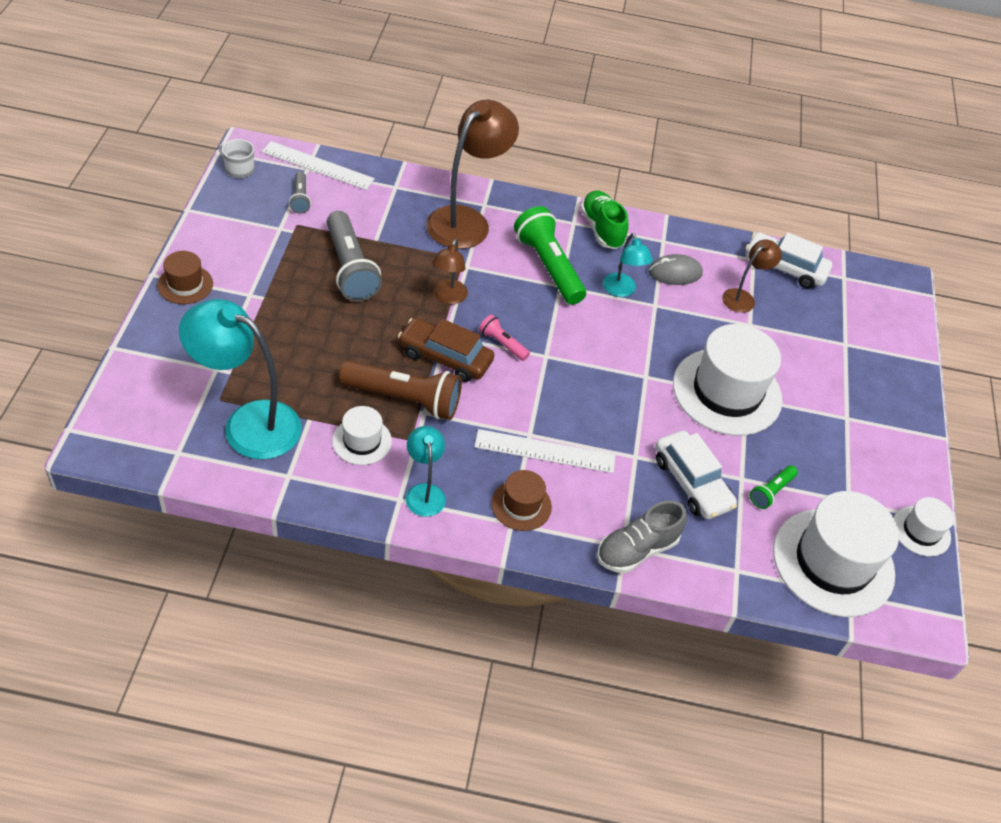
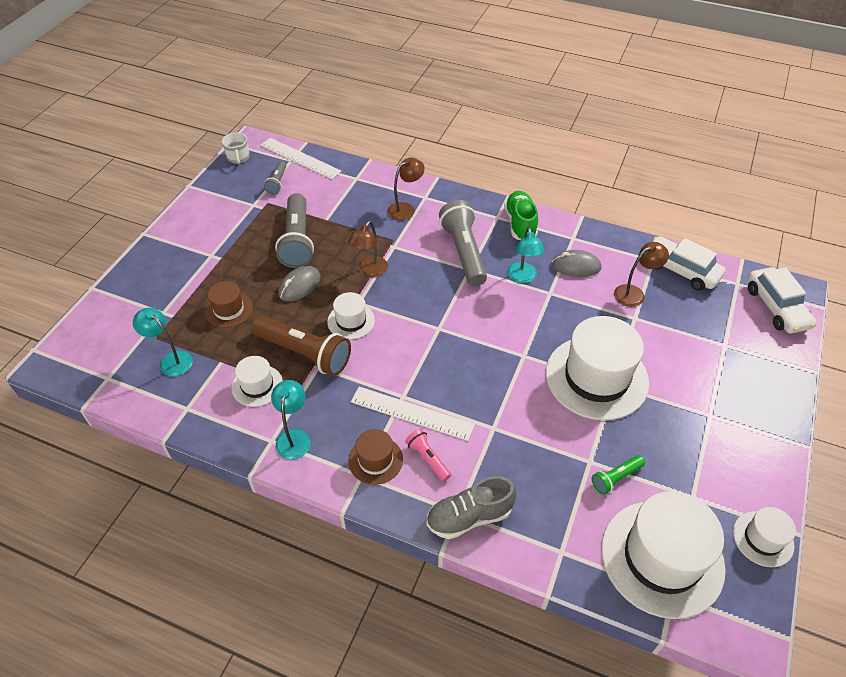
camera: 20 degrees right, 0 degrees up
brown hat [157,251,213,304] -> brown hat moved to [205,281,253,328]
turquoise lamp [179,299,302,460] -> turquoise lamp [133,307,193,376], size x0.52
white mug [219,139,254,178] -> white mug turned 150 degrees counterclockwise [222,133,249,164]
brown car [398,318,494,382] -> white hat [327,292,375,340]
brown lamp [426,100,519,249] -> brown lamp [387,158,425,221], size x0.52
pink flashlight [479,315,530,361] -> pink flashlight moved to [405,429,451,482]
green flashlight [514,206,586,305] -> grey flashlight [439,200,487,286]
white car [655,431,737,519] -> white car moved to [748,267,816,334]
none -> grey mouse [278,266,321,302]

